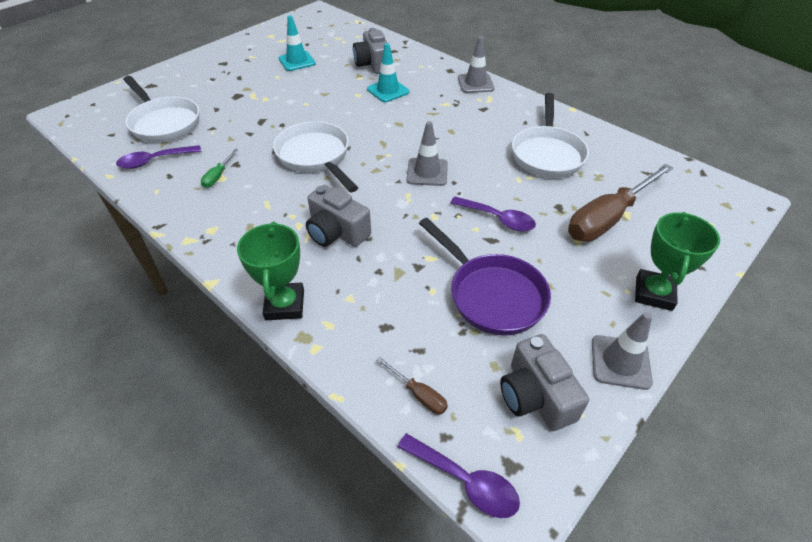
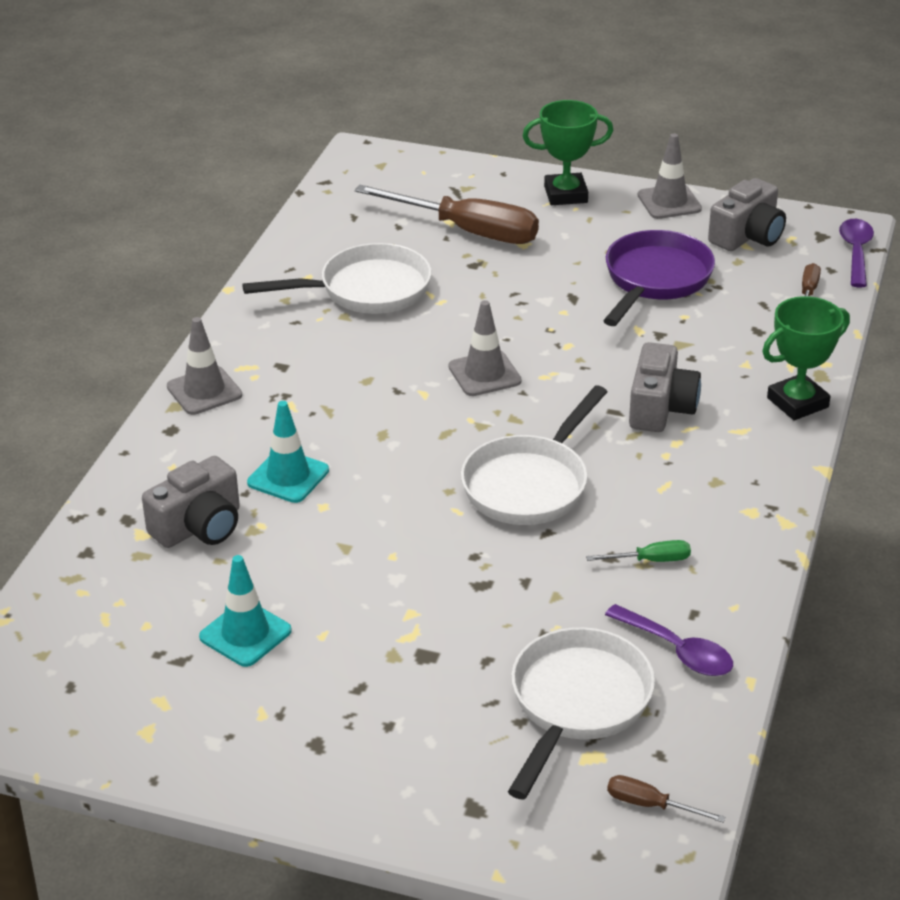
camera: 115 degrees left, 10 degrees down
purple spoon [450,197,536,231] -> none
none -> brown screwdriver [607,775,725,822]

